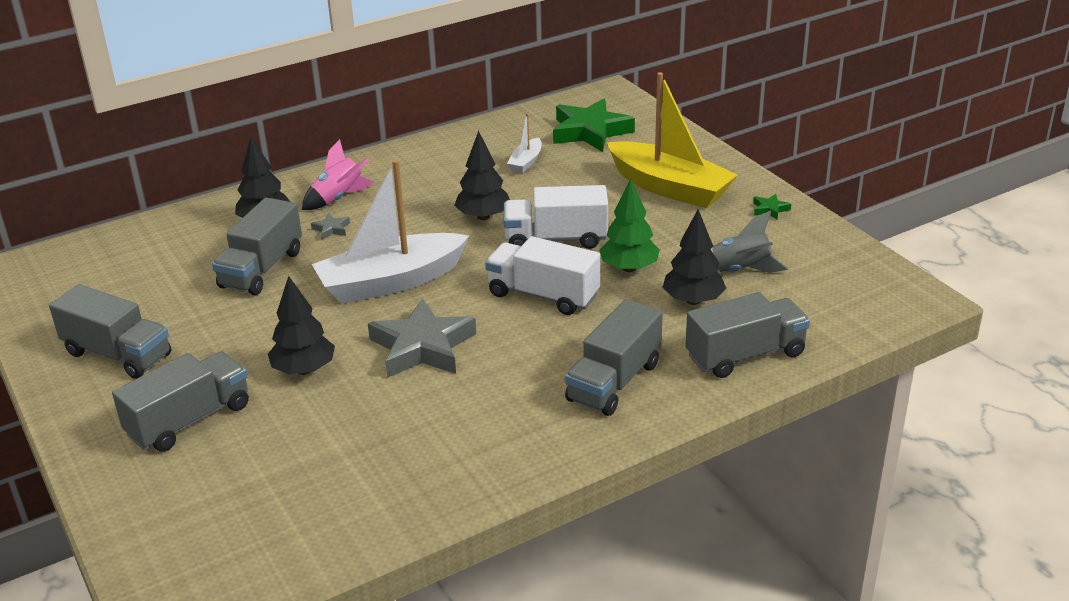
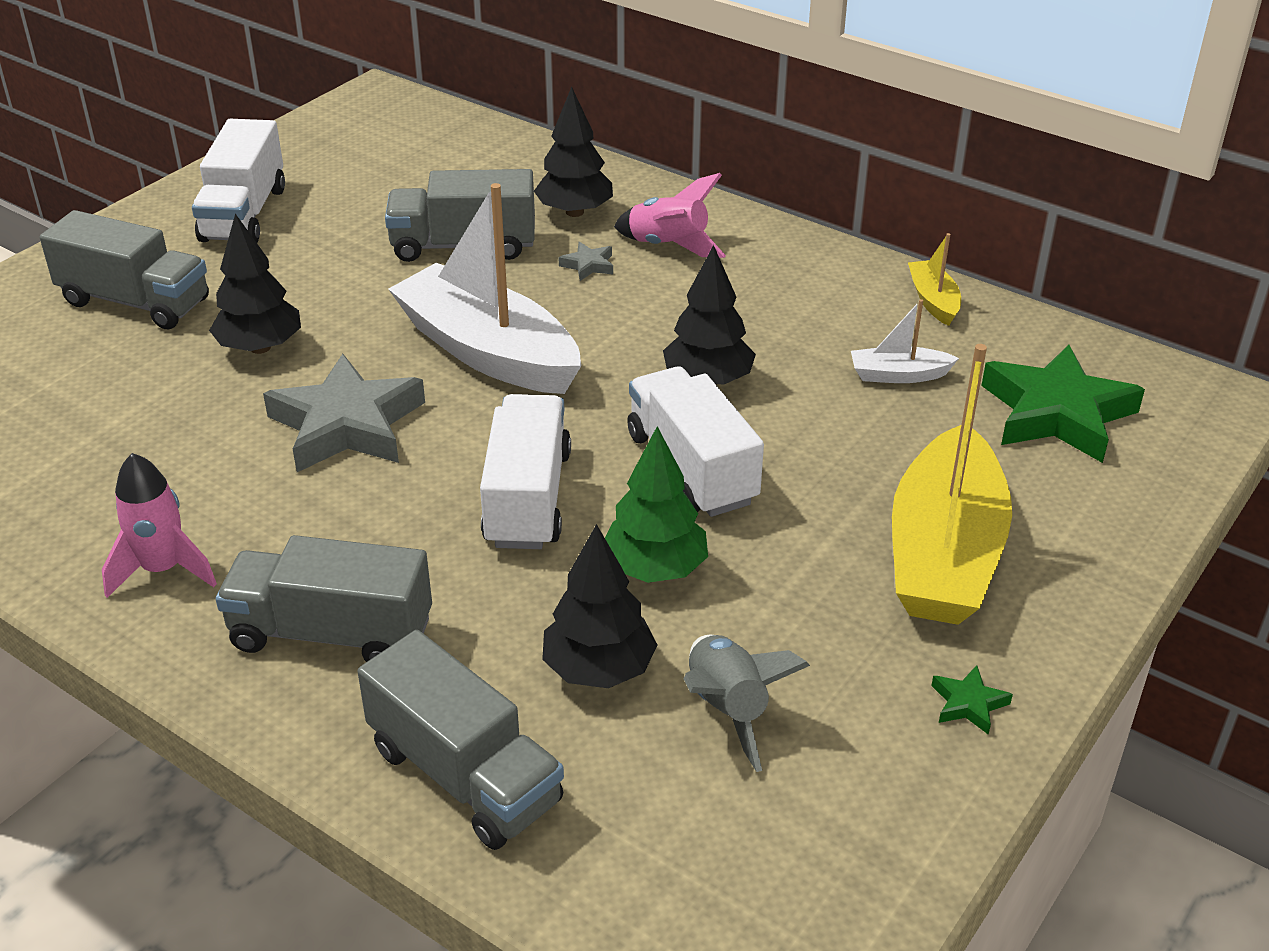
camera: 65 degrees right, 5 degrees up
grey truck [49,284,171,379] -> white truck [192,119,285,243]
none -> pink rocket [102,453,217,598]
none -> yellow boat [908,233,961,326]

